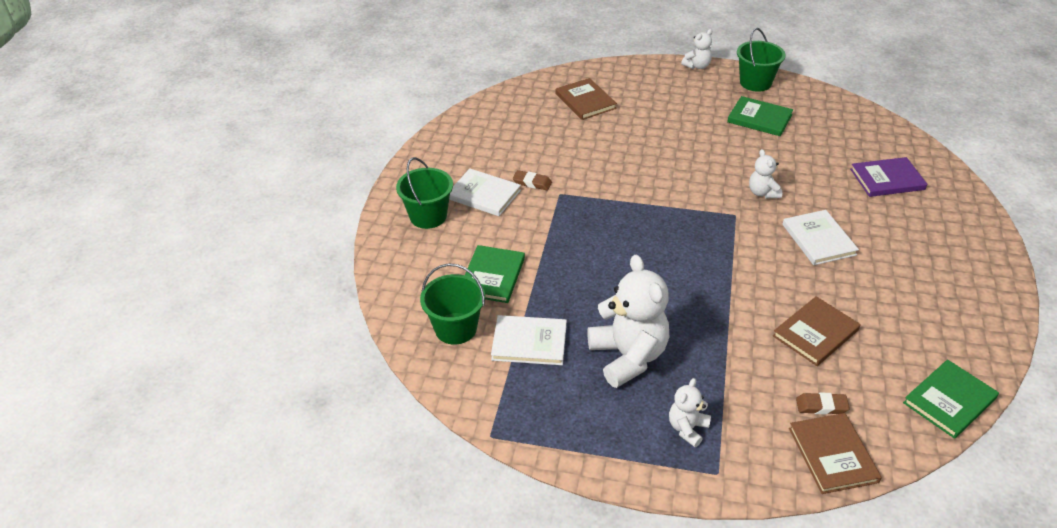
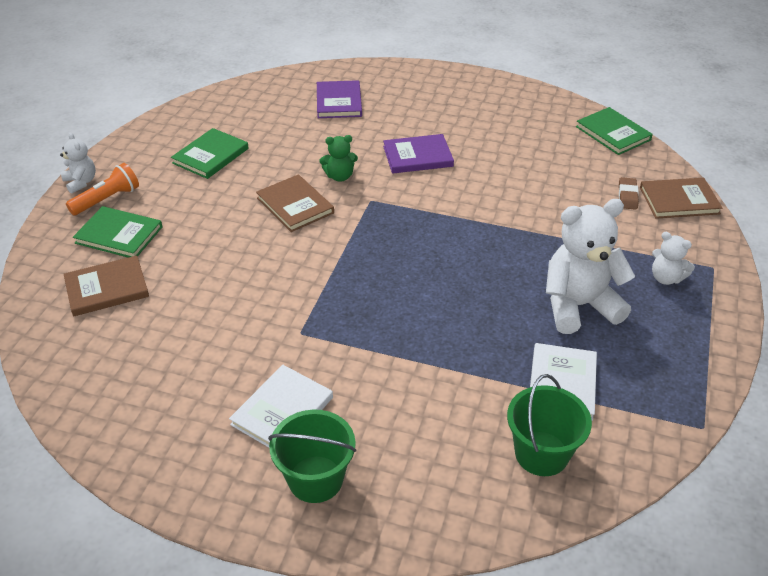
camera: 85 degrees left, 0 degrees up
green book [465,245,525,303] -> green book moved to [73,206,162,257]
brown eraser [513,170,552,191] -> none
green bucket [737,28,786,92] -> none
white teddy bear [749,149,782,198] -> green teddy bear [319,135,358,182]
brown book [773,296,861,366] -> brown book moved to [256,174,334,232]
white book [783,210,859,265] -> purple book [383,134,454,174]
none -> orange flashlight [66,163,139,215]

